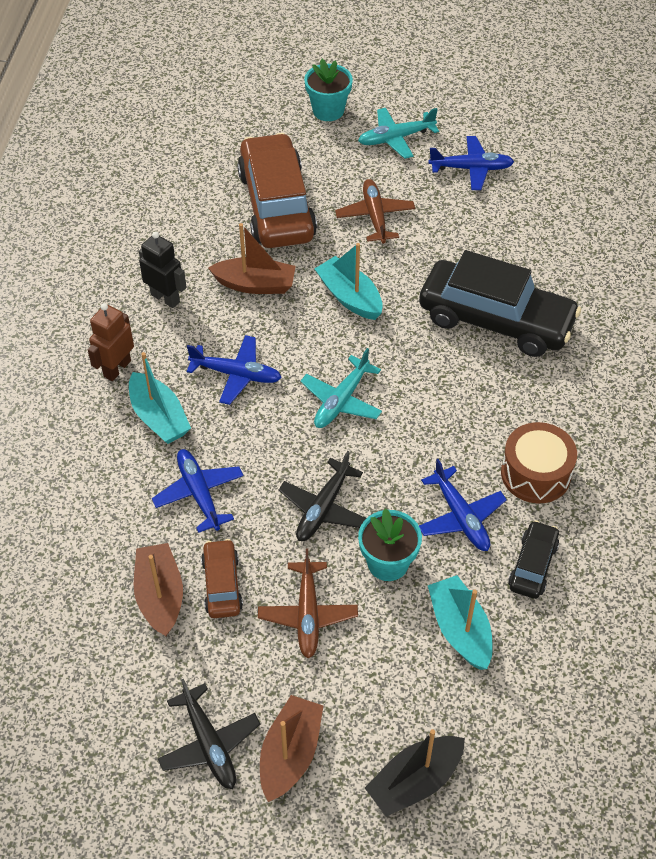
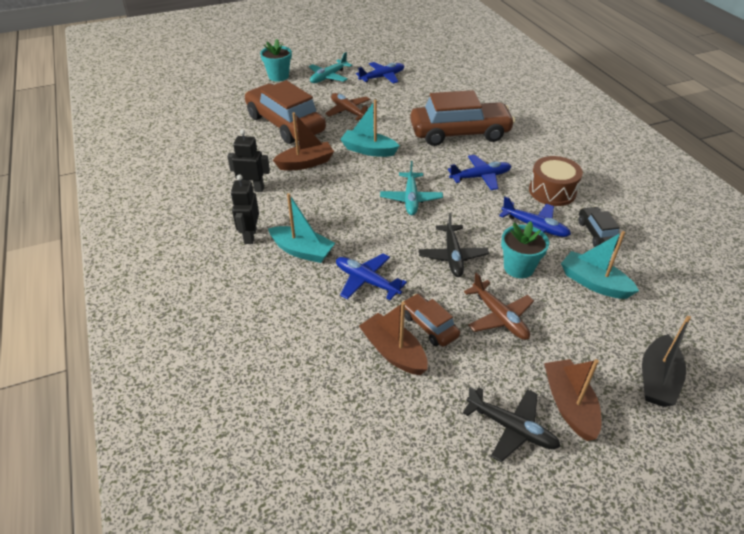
camera: 30 degrees left, 10 degrees down
brown robot [88,303,134,381] -> black robot [231,175,259,244]
blue plane [187,335,282,405] -> blue plane moved to [448,155,512,190]
black car [419,250,581,357] -> brown car [410,90,515,146]

